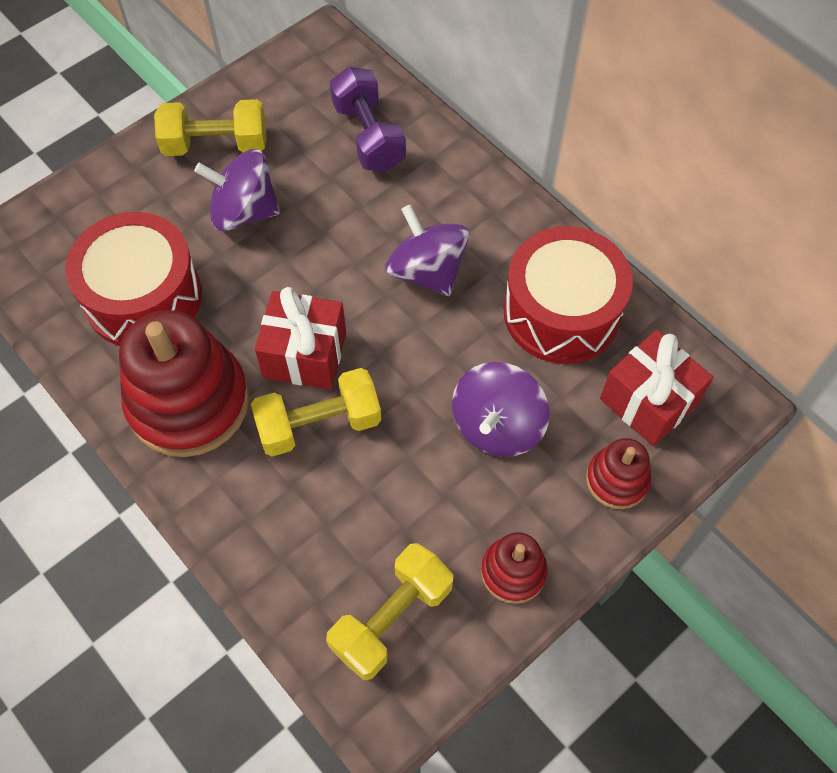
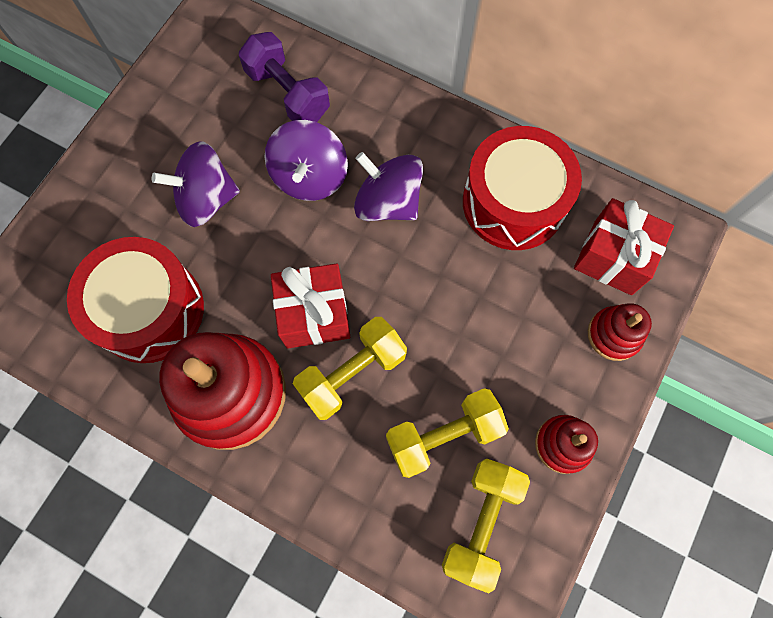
camera: 20 degrees left, 10 degrees up
yellow dumbbell [154,99,267,156] -> yellow dumbbell moved to [386,388,509,478]
purple spinning top [452,362,549,457] -> purple spinning top moved to [264,120,348,201]

